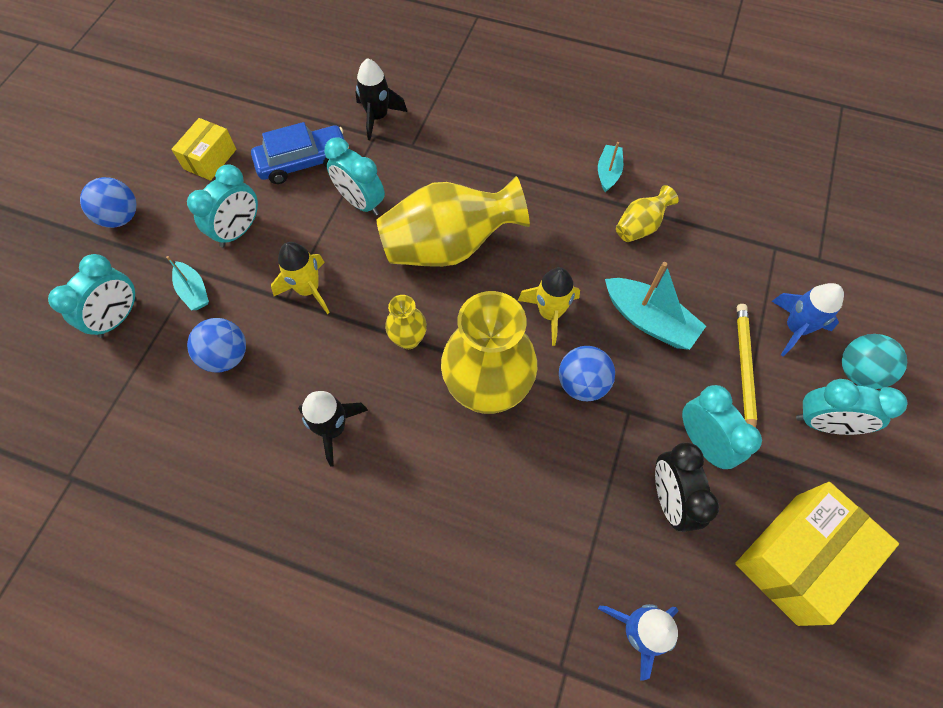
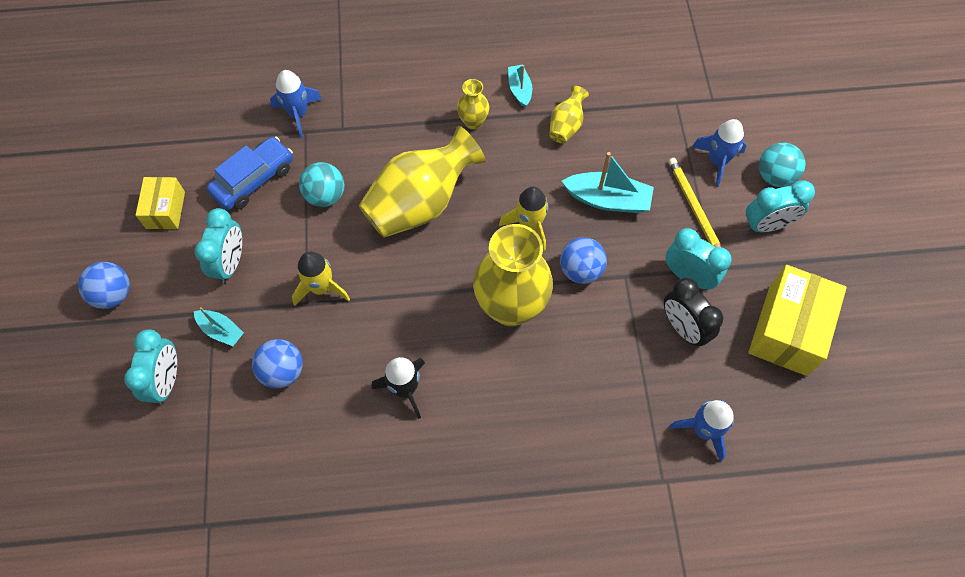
camera: 25 degrees left, 0 degrees up
turquoise clock [325,138,385,216] -> turquoise ball [299,162,344,207]
black rocket [356,58,407,140] -> blue rocket [270,70,322,138]
yellow vase [385,295,427,349] -> yellow vase moved to [457,79,489,130]

